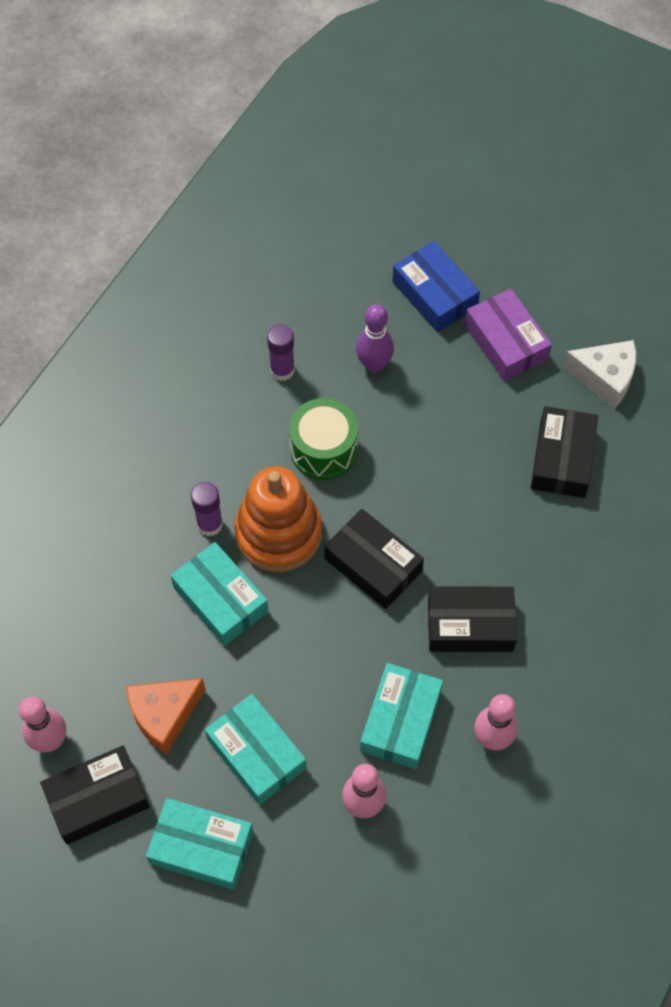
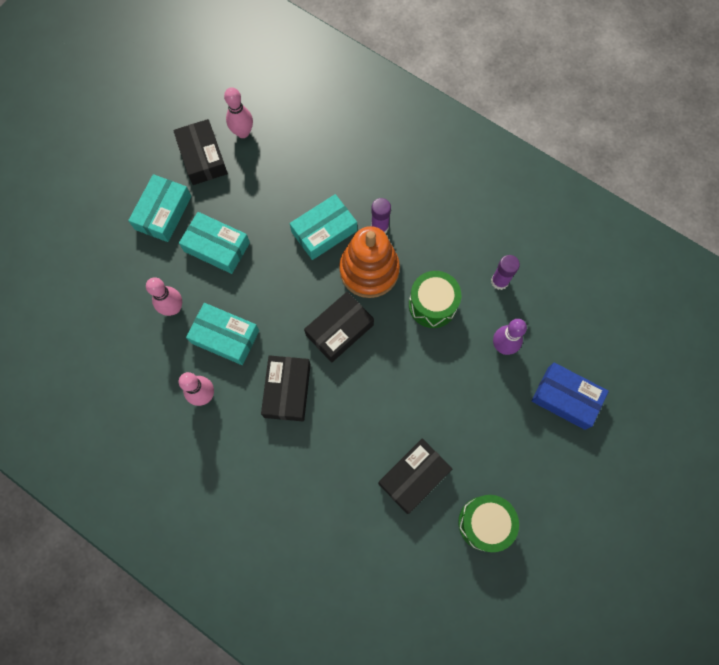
camera: 95 degrees right, 10 degrees up
orange cheese [126,679,205,754] -> none
turquoise box [205,694,307,805] -> turquoise box turned 60 degrees clockwise [179,212,250,274]
blue box [392,241,480,332] -> blue box turned 60 degrees clockwise [531,363,609,430]
purple box [465,288,552,381] -> none
black box [531,406,598,498] -> black box turned 60 degrees counterclockwise [378,438,452,514]
white cheese [563,340,636,409] -> green drum [458,495,519,552]

